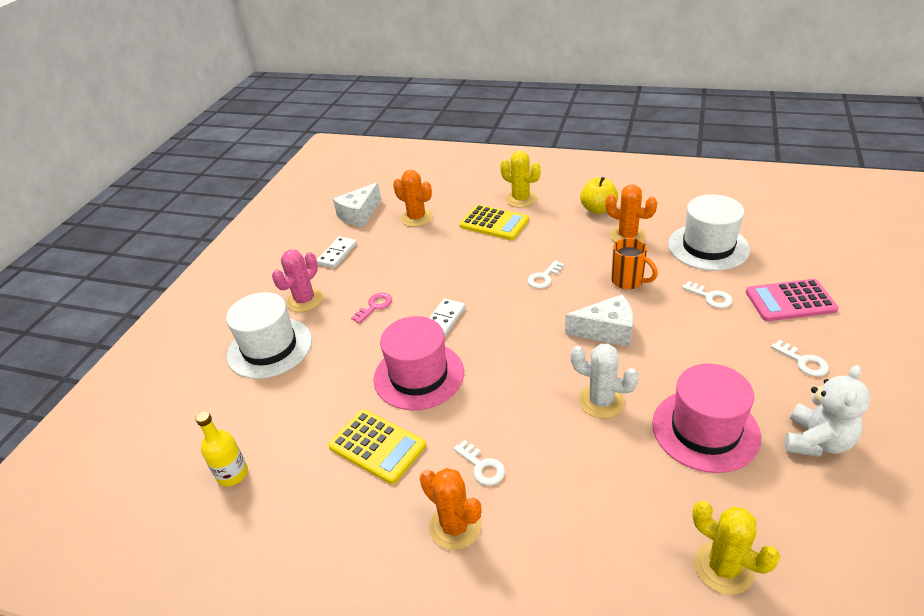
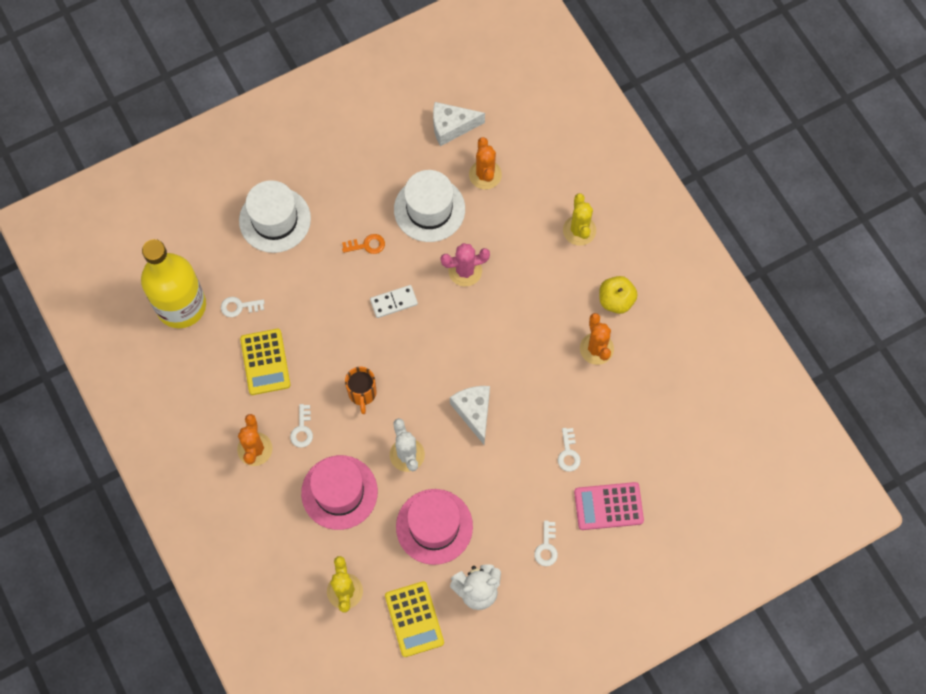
camera: 40 degrees right, 30 degrees up
yellow bottle [195,411,248,487] -> yellow bottle [141,239,206,328], size x2.24
pink cactus [272,250,323,312] -> pink cactus moved to [441,243,490,287]
white domino [317,236,357,268] -> none
pink key [351,293,392,324] -> orange key [342,234,385,254]
pink hat [374,316,464,410] -> pink hat moved to [301,455,378,530]
yellow calculator [459,205,529,240] -> yellow calculator moved to [385,581,444,657]
white key [527,260,564,289] -> white key moved to [221,297,265,317]
white cheese [565,294,633,347] -> white cheese turned 150 degrees counterclockwise [450,386,490,444]
orange mug [611,238,658,289] -> orange mug moved to [345,367,376,414]
white hat [668,194,750,271] -> white hat moved to [394,170,465,242]
pink calculator [746,279,839,321] -> pink calculator turned 45 degrees counterclockwise [574,482,644,530]

